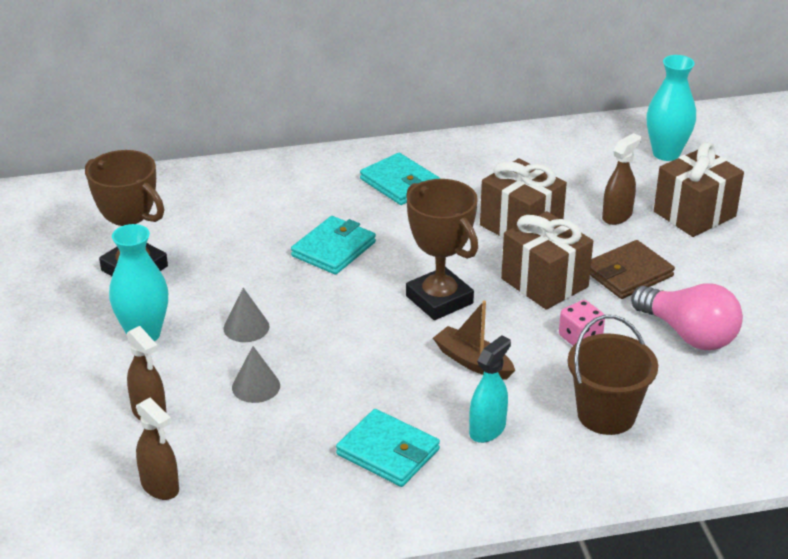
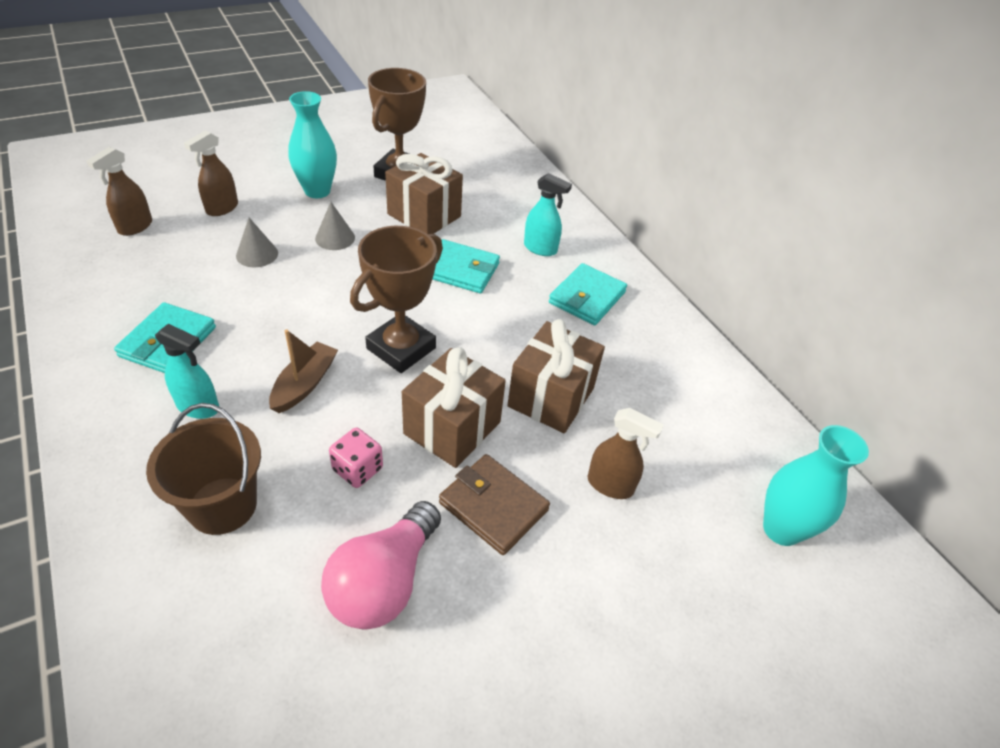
camera: 70 degrees right, 10 degrees up
brown gift [654,142,744,237] -> brown gift moved to [385,153,463,234]
none -> turquoise spray bottle [524,173,572,256]

